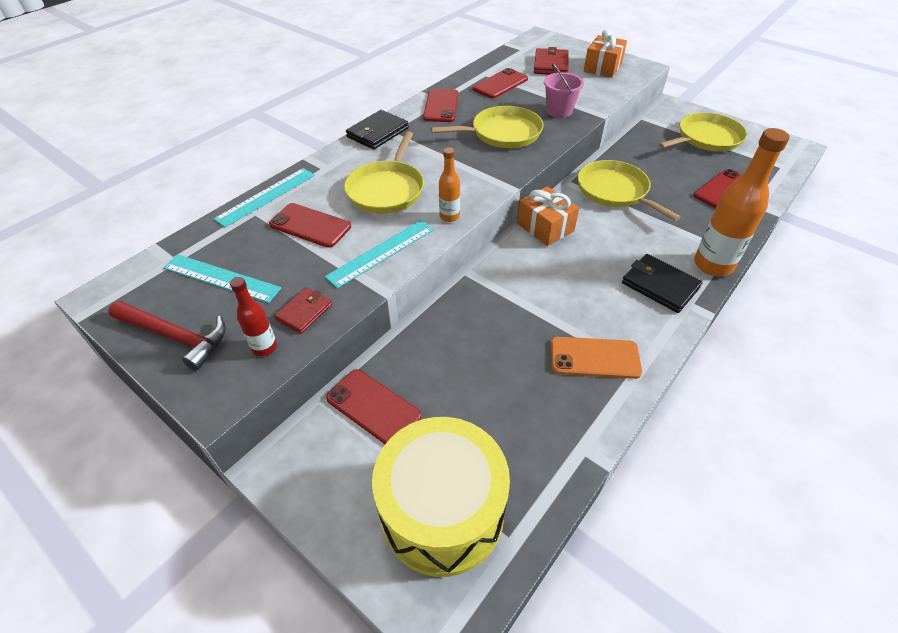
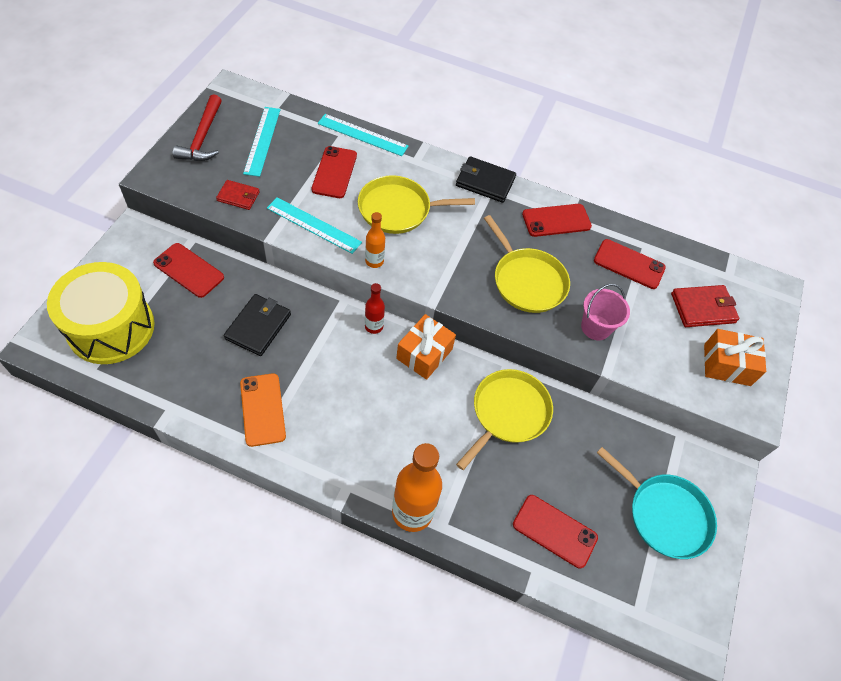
camera: 65 degrees right, 10 degrees up
red bottle [230,277,277,356] -> red bottle moved to [365,283,385,334]
red phone [326,369,422,444] -> red phone turned 75 degrees counterclockwise [153,243,224,298]
black wallet [622,254,703,313] -> black wallet moved to [224,294,291,356]
yellow pan [659,112,747,152] -> turquoise pan [597,447,717,559]

